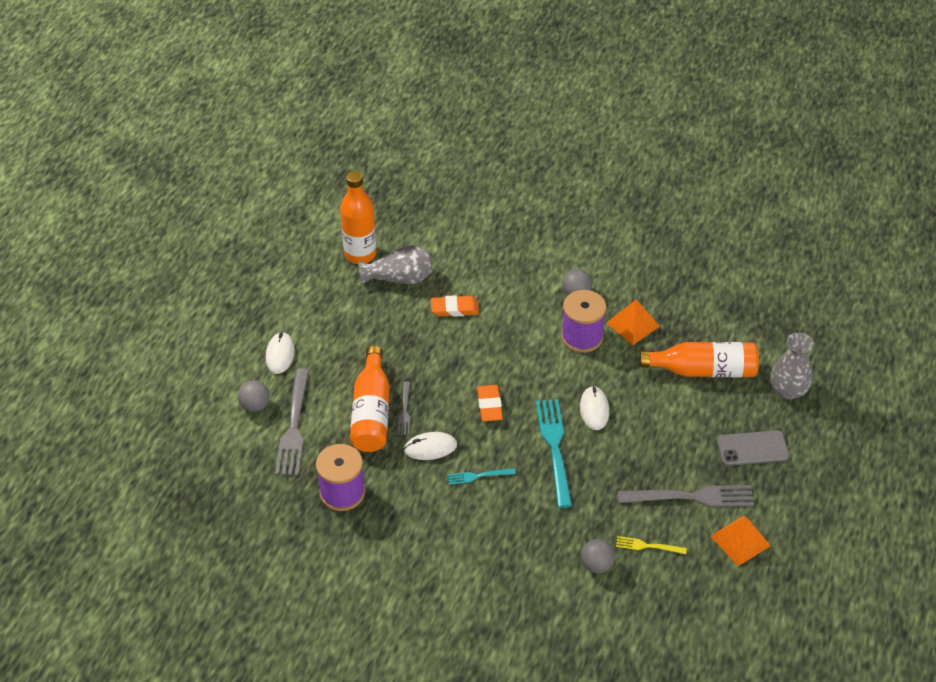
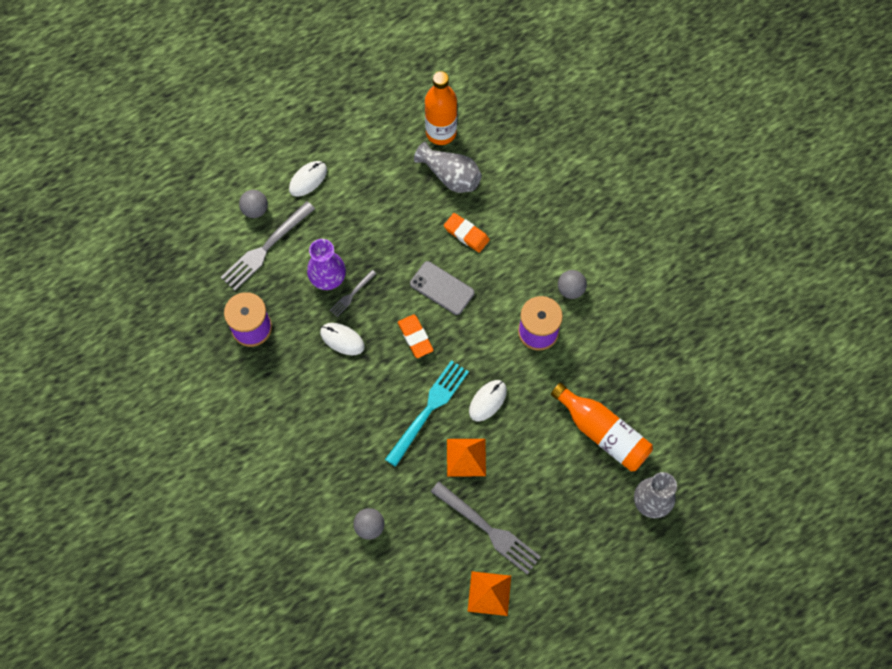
camera: 40 degrees right, 20 degrees up
orange bottle [350,346,390,452] -> purple vase [307,239,346,290]
turquoise fork [448,468,516,485] -> none
orange eraser [477,385,503,421] -> orange eraser turned 60 degrees counterclockwise [398,314,434,358]
orange pyramid [606,299,660,345] -> orange pyramid moved to [447,439,486,477]
yellow fork [616,536,687,554] -> none
grey phone [717,430,790,466] -> grey phone moved to [410,261,475,315]

